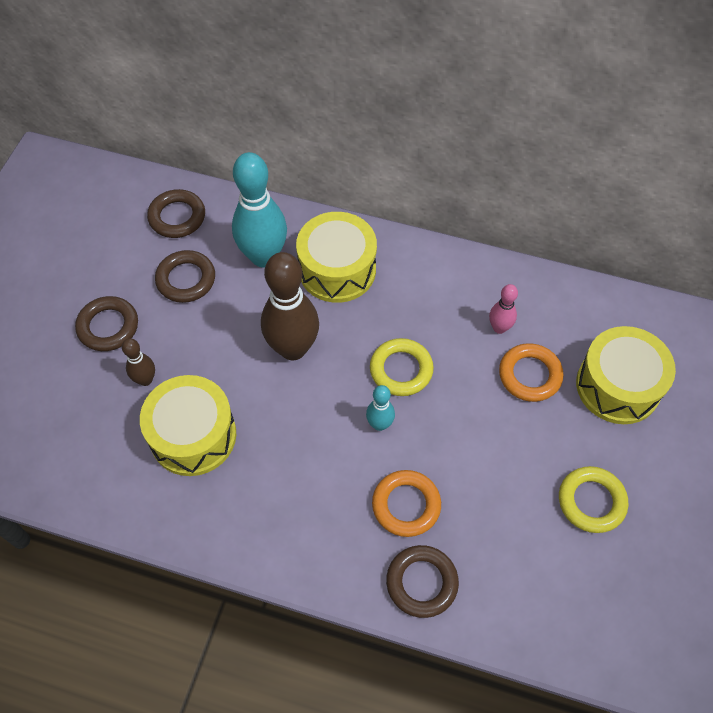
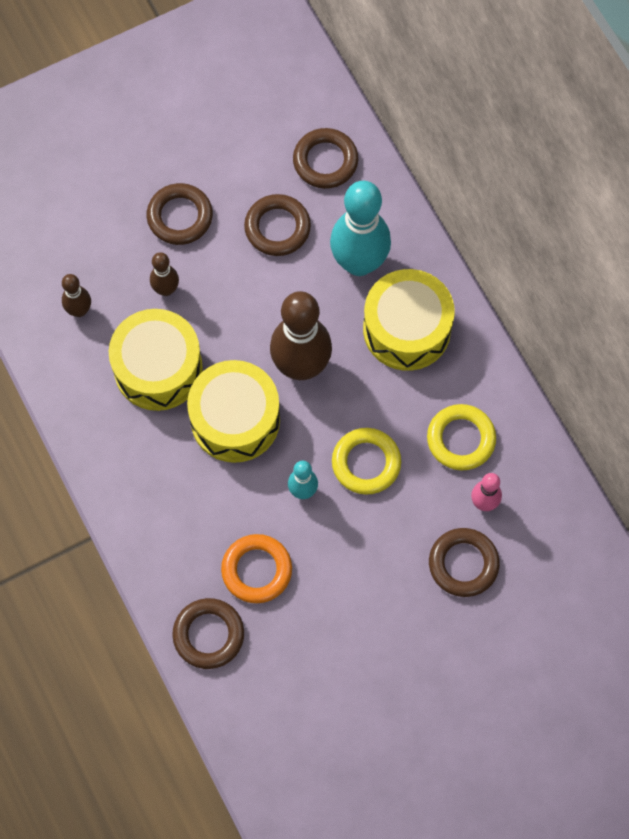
camera: 45 degrees right, 10 degrees up
orange ring [499,343,564,402] -> brown ring [429,528,500,597]
yellow ring [559,466,628,533] -> yellow ring moved to [427,404,496,470]
yellow drum [576,326,676,424] -> yellow drum moved to [187,360,280,463]
none -> brown bowling pin [62,274,91,317]

